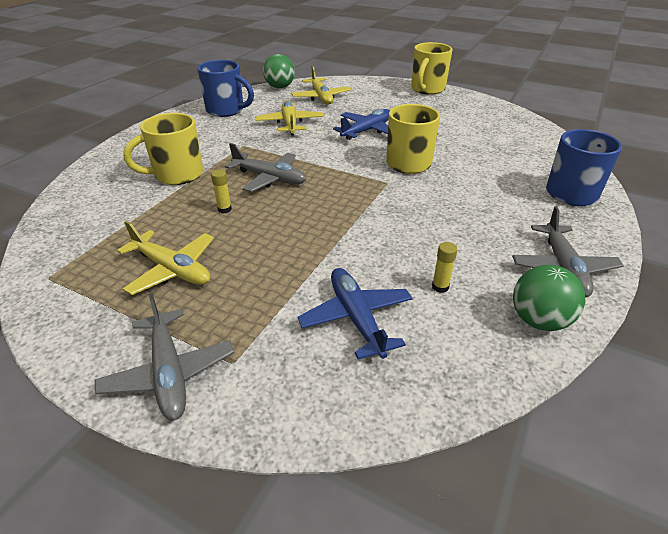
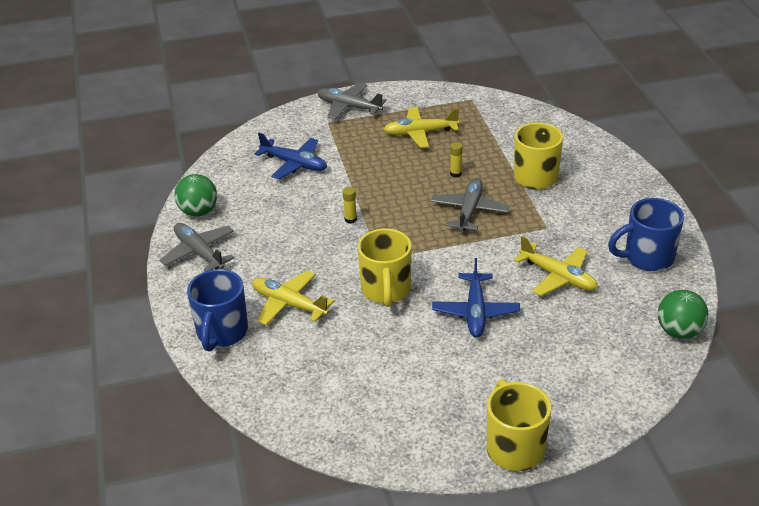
camera: 140 degrees right, 0 degrees up
grey plane [225,143,307,192] -> grey plane turned 120 degrees clockwise [431,178,510,232]
yellow plane [291,66,351,105] -> yellow plane moved to [252,270,335,325]
yellow glue stick [432,242,458,293] -> yellow glue stick moved to [343,187,357,224]

